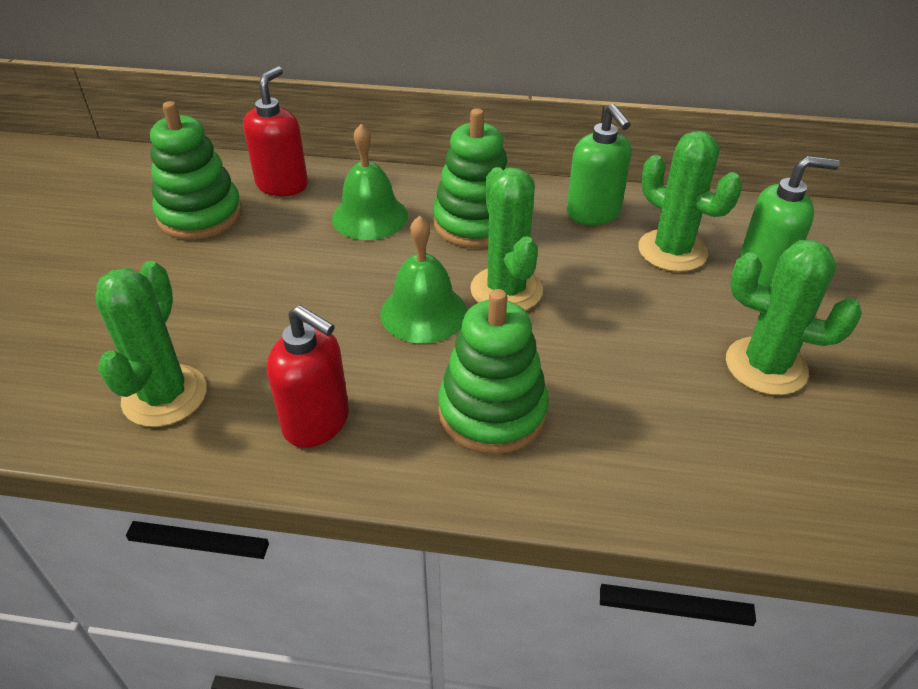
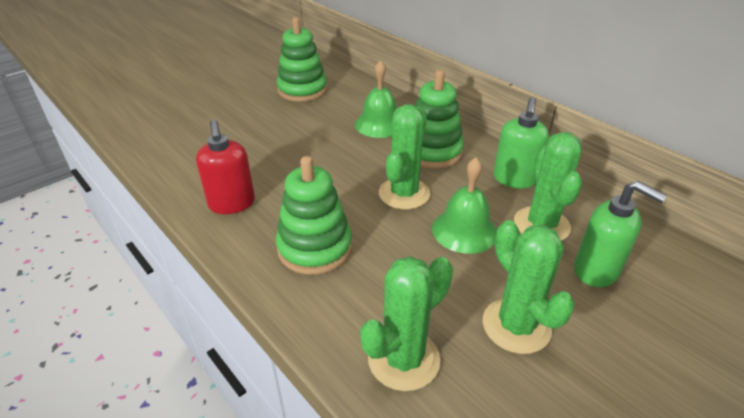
camera: 40 degrees right, 5 degrees down
green cactus [95,261,207,427] -> green cactus moved to [360,256,453,391]
red soap dispenser [243,66,308,196] -> none
green bell [380,216,467,343] -> green bell moved to [432,157,497,254]

